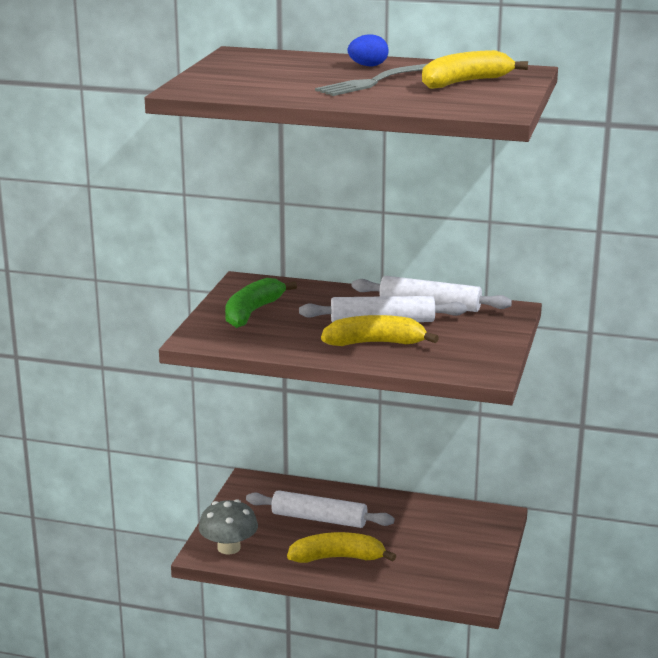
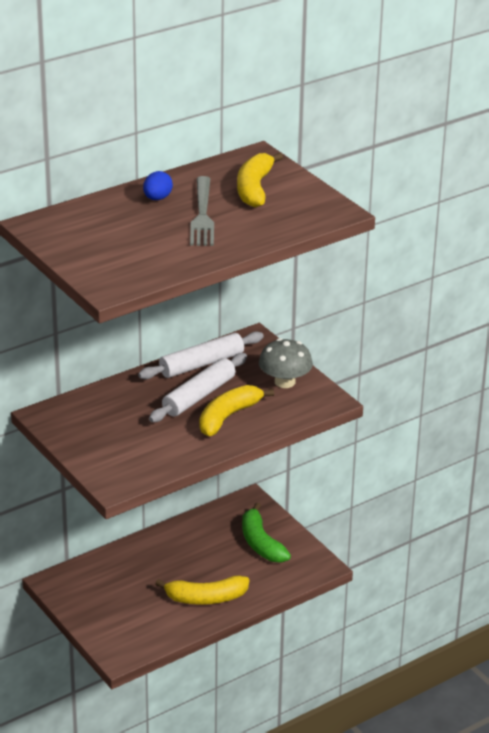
camera: 50 degrees left, 10 degrees up
grey mushroom [198,499,258,554] -> grey mushroom moved to [259,338,313,388]
green banana [225,278,297,328] -> green banana moved to [242,503,291,563]
white rolling pin [246,490,395,528] -> none
yellow banana [287,532,396,563] -> yellow banana turned 135 degrees counterclockwise [155,575,249,605]

